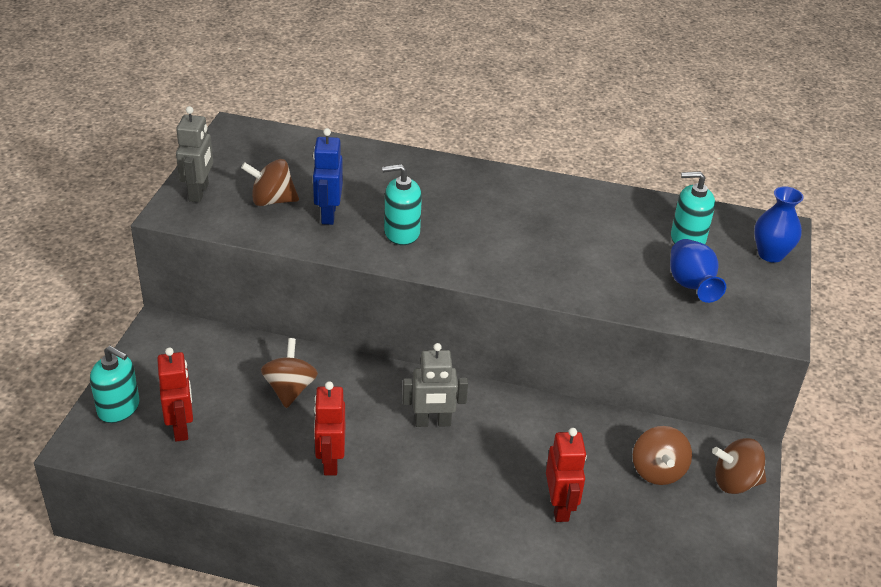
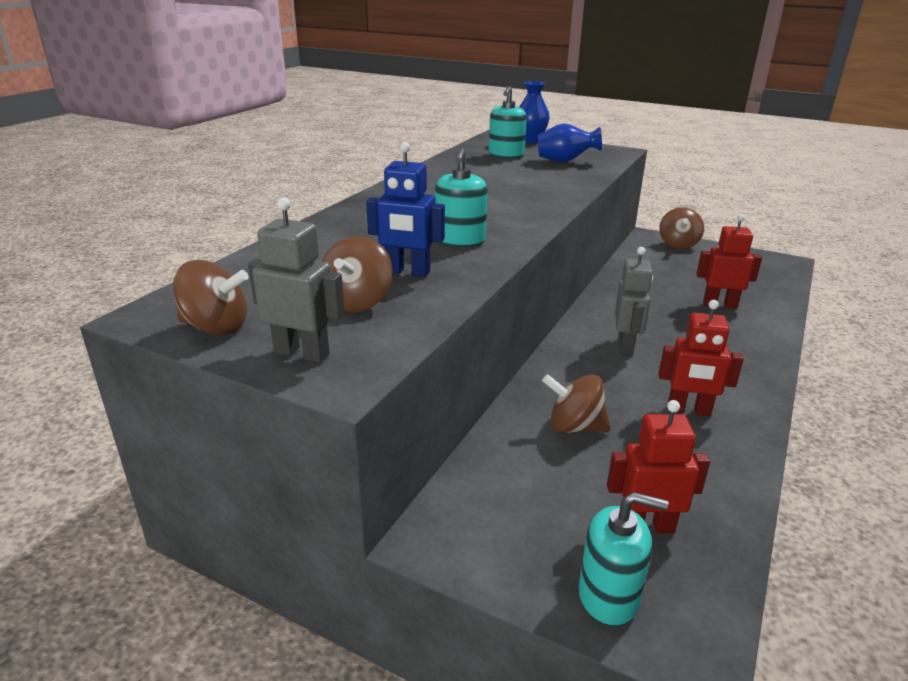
camera: 75 degrees left, 10 degrees down
turquoise soap dispenser [90,346,140,423] -> turquoise soap dispenser turned 60 degrees clockwise [579,492,668,626]
brown spinning top [633,426,692,485] -> brown spinning top moved to [173,260,249,335]

